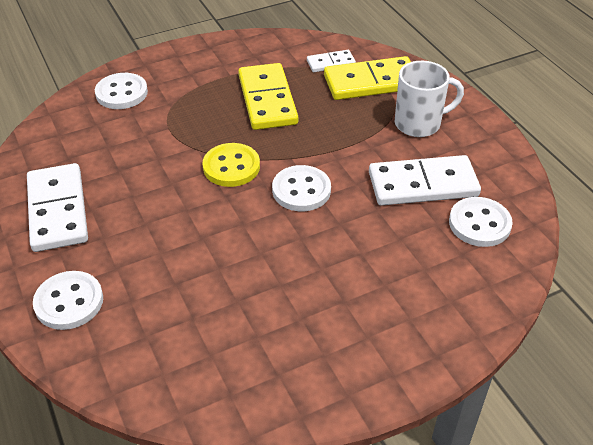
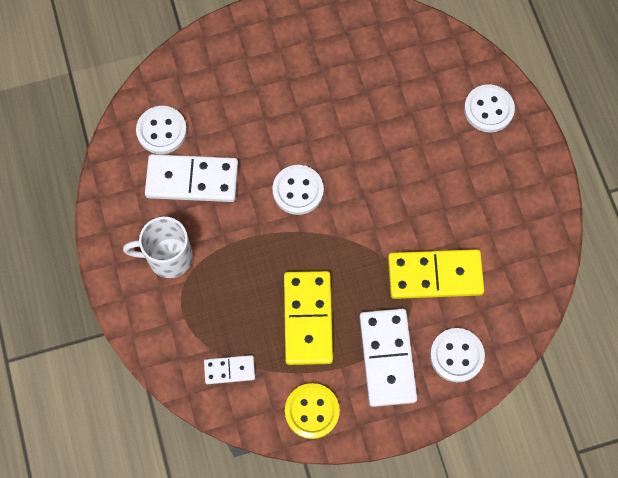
camera: 170 degrees left, 25 degrees up
white domino [27,163,88,252] -> white domino moved to [359,309,417,407]
yellow button [203,143,260,187] -> yellow button moved to [285,383,340,439]
yellow domino [324,56,411,100] -> yellow domino moved to [388,249,485,299]

